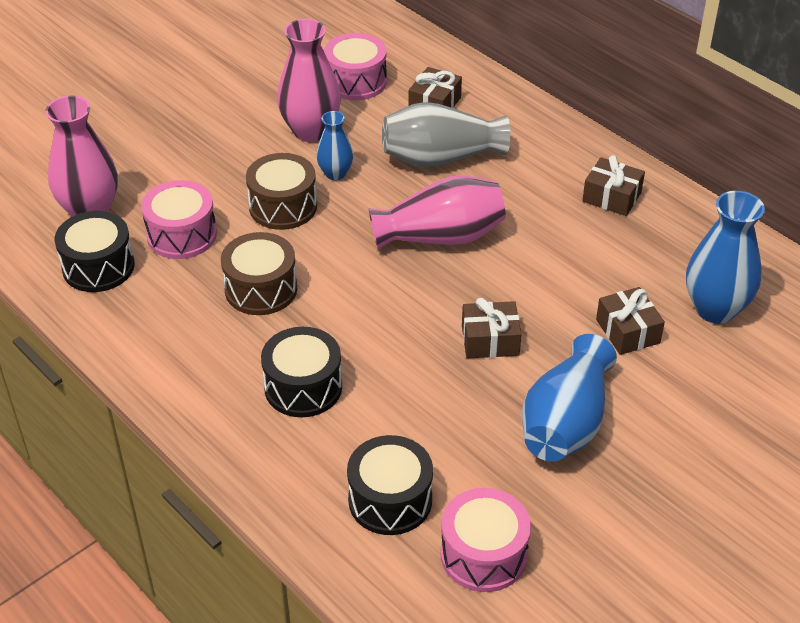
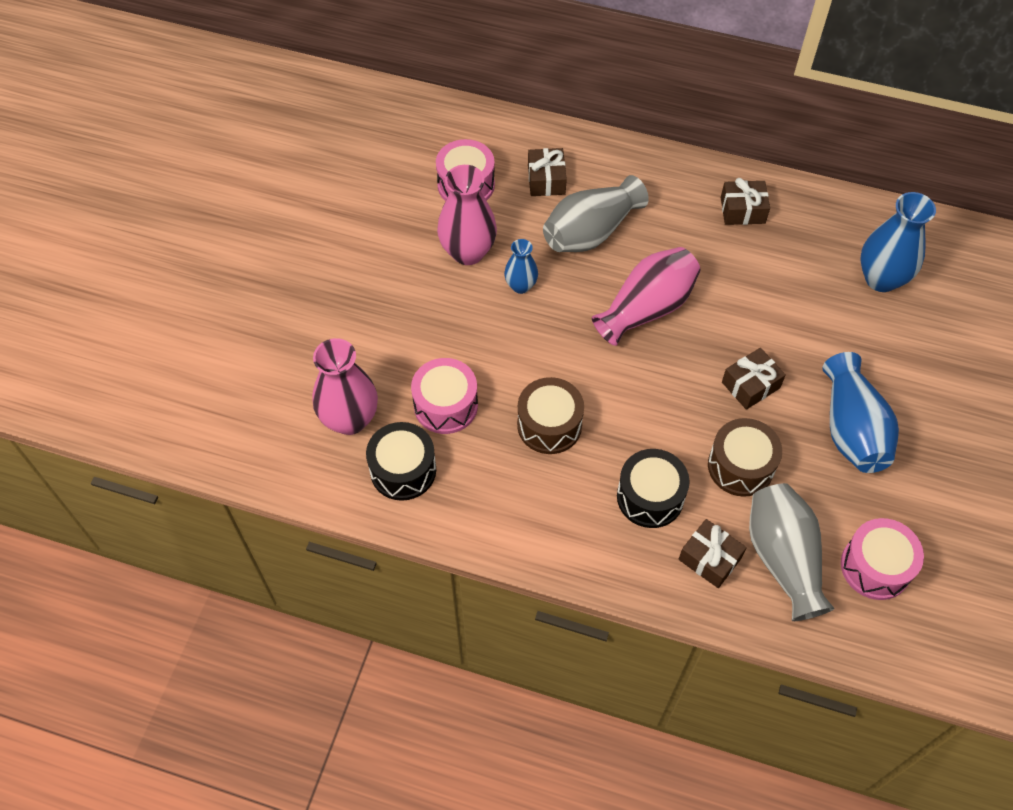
camera: 30 degrees left, 15 degrees up
brown drum [246,153,317,230] -> brown drum moved to [708,418,782,497]
black drum [347,435,433,535] -> grey vase [749,483,835,621]
brown gift [596,287,665,355] -> brown gift moved to [679,519,747,588]

